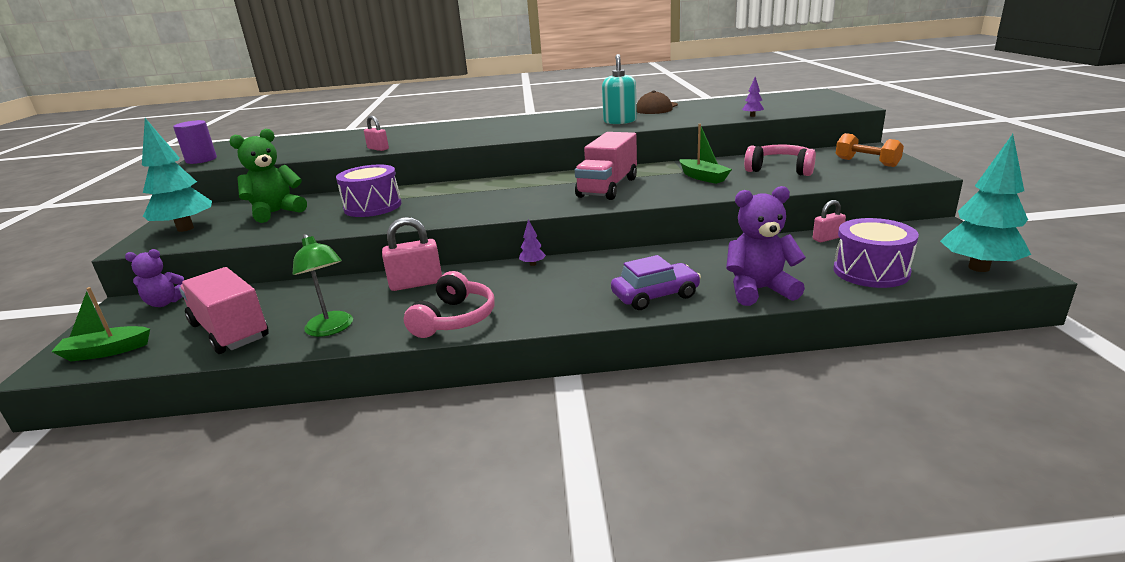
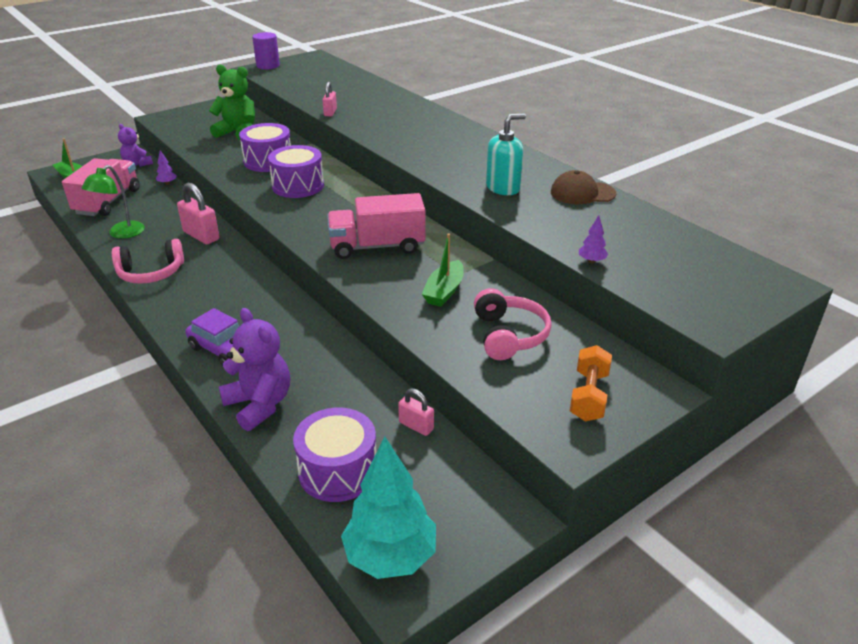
camera: 55 degrees right, 10 degrees up
turquoise tree [142,118,212,232] -> none
purple tree [519,219,546,266] -> purple tree moved to [156,150,177,185]
none -> purple drum [268,145,324,198]

